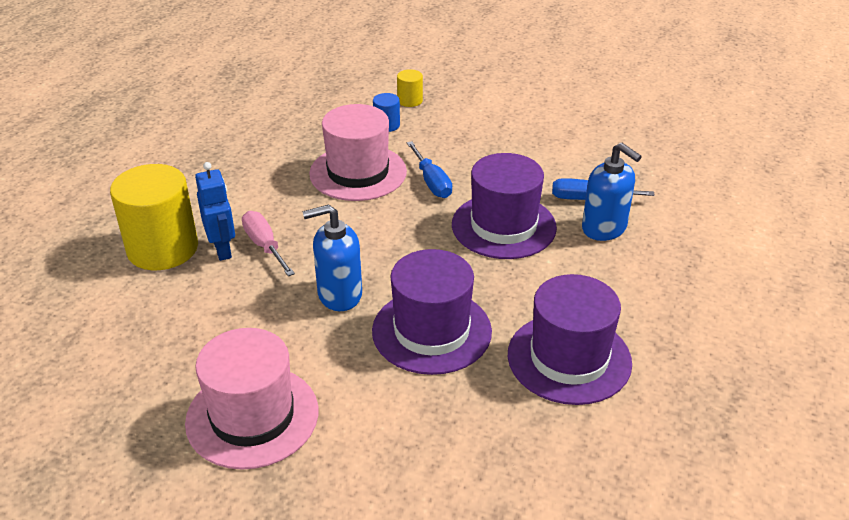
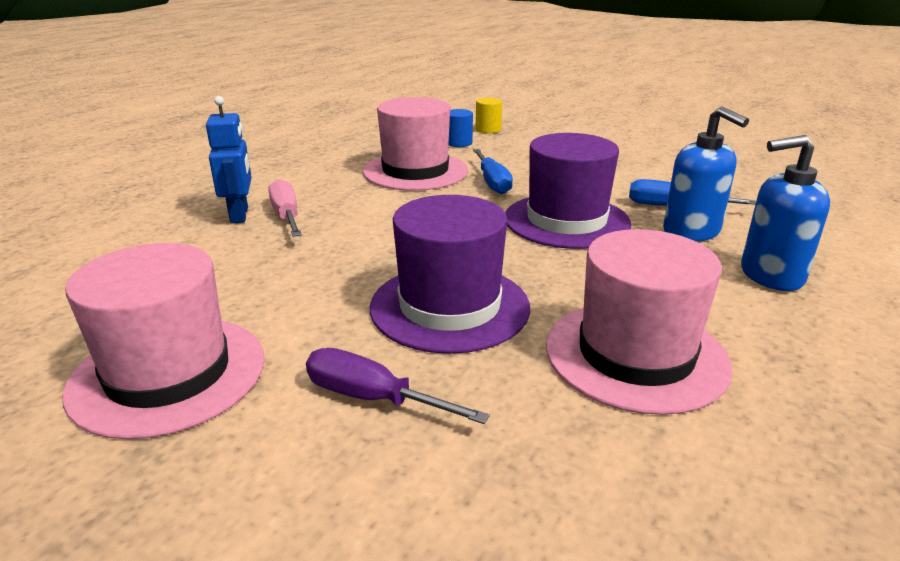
camera: 10 degrees right, 10 degrees down
yellow cylinder [110,164,198,270] -> none
blue soap dispenser [303,205,362,311] -> blue soap dispenser moved to [741,135,830,291]
purple hat [508,274,632,405] -> pink hat [546,229,733,415]
none -> purple screwdriver [306,348,490,424]

